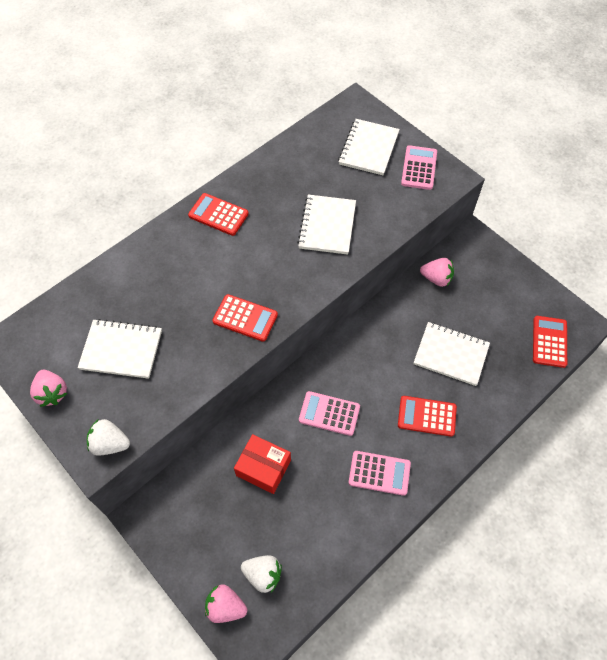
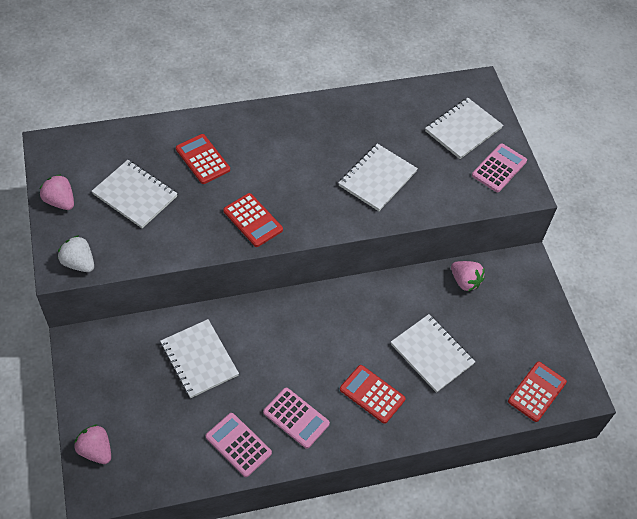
camera: 25 degrees right, 5 degrees down
pink strawberry [30,370,67,407] -> pink strawberry turned 135 degrees clockwise [40,174,74,210]
red calculator [188,193,249,236] -> red calculator moved to [176,134,230,184]
red box [234,434,291,494] -> white notebook [160,319,239,398]
white strawberry [241,555,282,593] -> none
pink calculator [299,391,360,436] -> pink calculator moved to [206,413,272,477]

